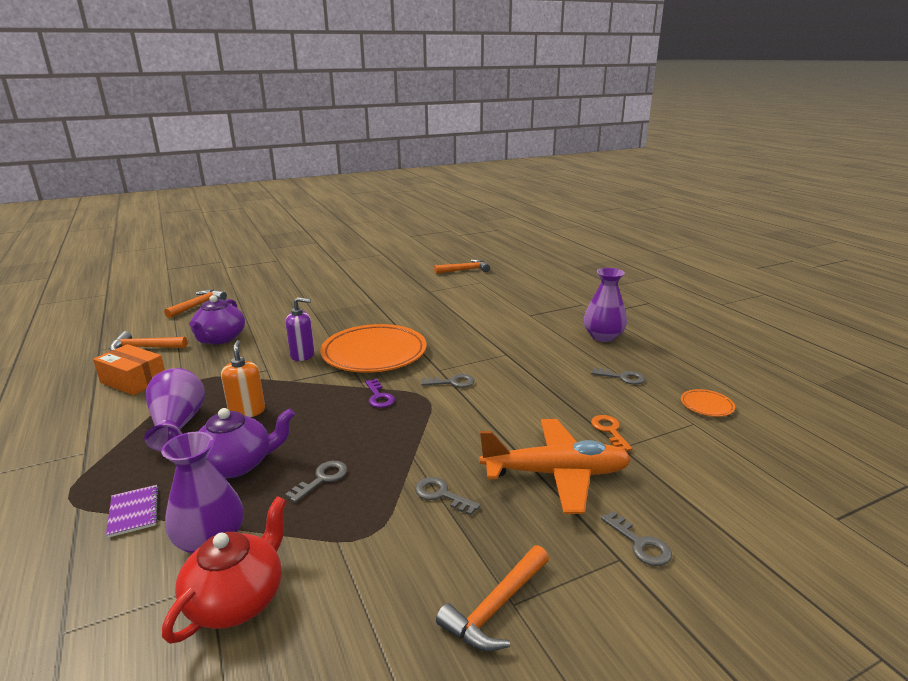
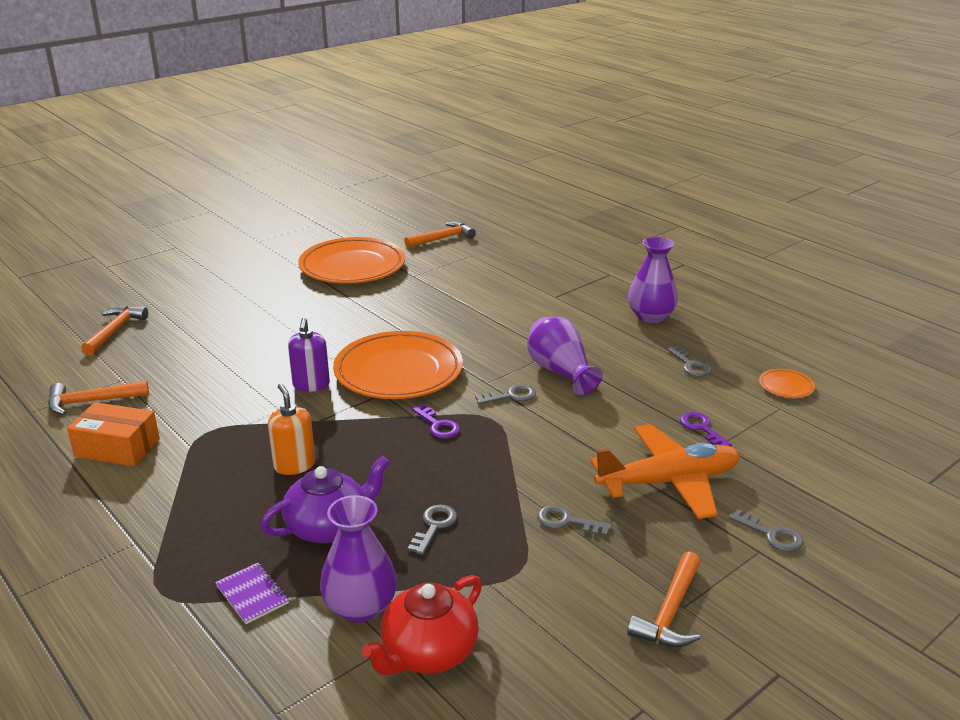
camera: 15 degrees left, 5 degrees up
purple vase [144,368,205,452] -> purple vase moved to [528,316,603,395]
red teapot [162,496,287,644] -> red teapot turned 150 degrees counterclockwise [362,575,482,675]
purple teapot [189,295,245,344] -> none
purple soap dispenser [285,297,315,361] -> purple soap dispenser turned 105 degrees clockwise [288,318,330,392]
grey key [591,367,645,384] -> grey key turned 60 degrees clockwise [667,346,711,377]
orange key [591,415,633,451] -> purple key [680,412,732,446]
none -> orange plate [298,237,405,284]

